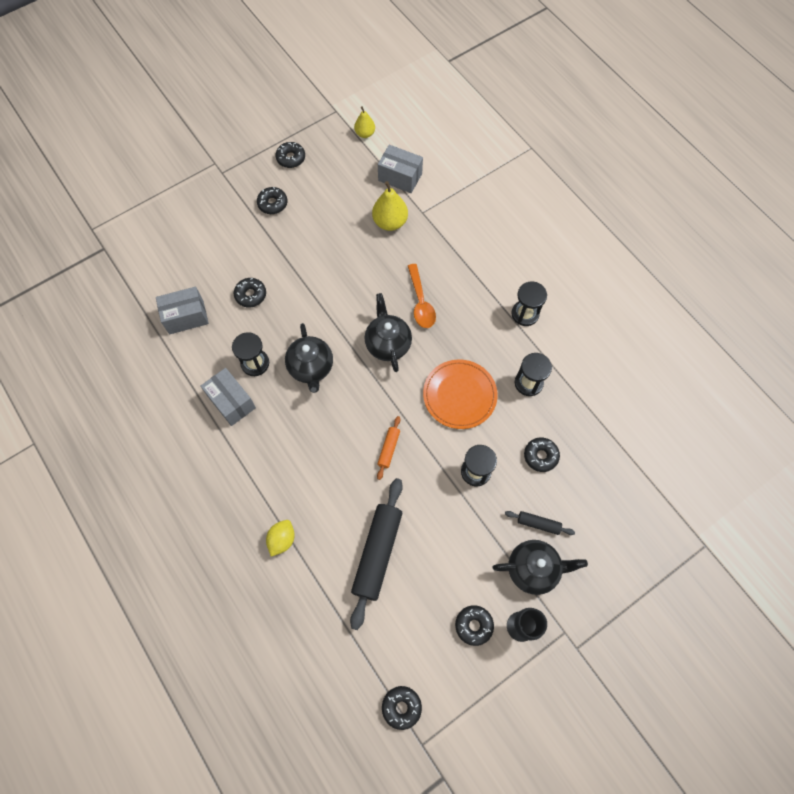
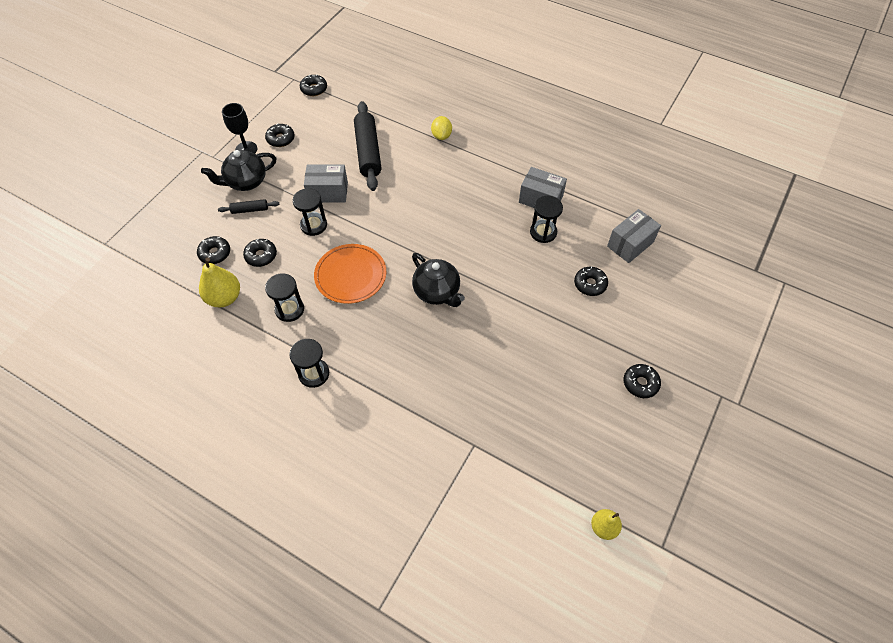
camera: 155 degrees right, 10 degrees down
black donut [275,142,305,168] -> black donut moved to [197,236,230,264]
black teapot [285,323,333,393] -> none
yellow pear [372,181,408,231] -> yellow pear moved to [199,257,240,307]
orange rolling pin [377,416,400,480] -> none
grey box [378,145,423,193] -> grey box moved to [304,165,348,203]
orange spoon [408,264,436,328] -> none

